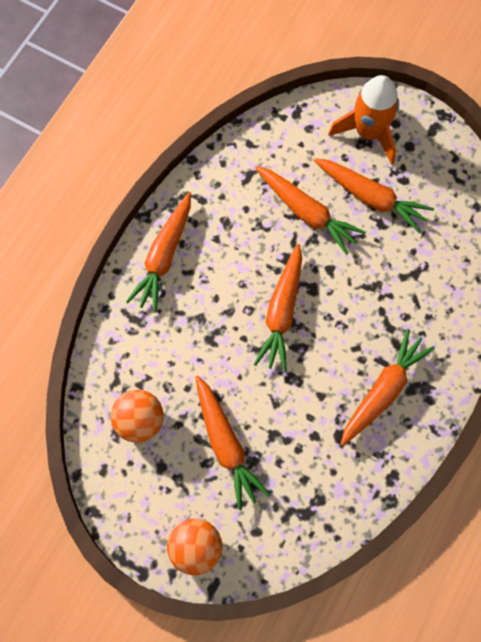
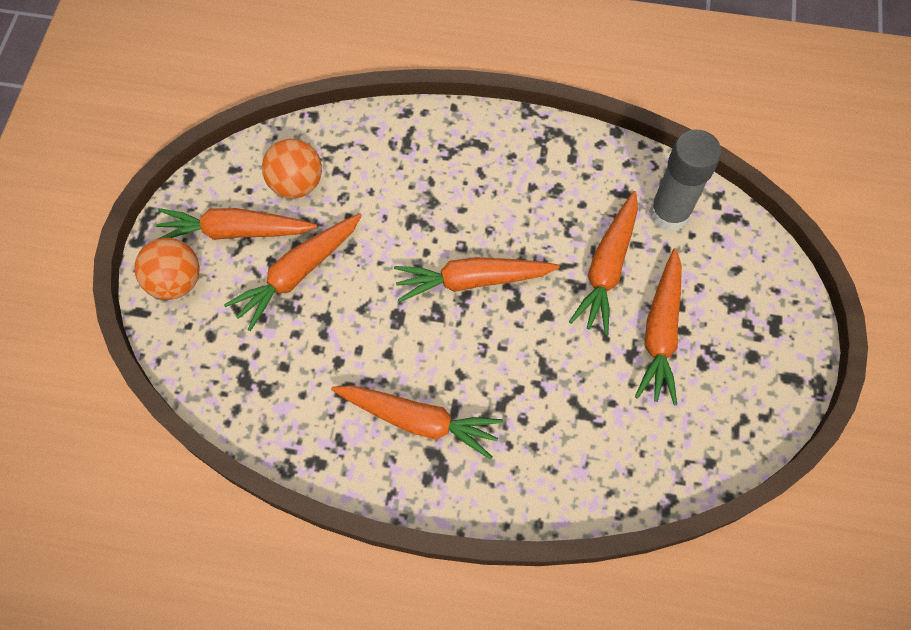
camera: 70 degrees right, 5 degrees down
orange carrot [126,192,191,313] -> orange carrot moved to [156,208,317,240]
orange rocket [328,75,399,165] -> none
none -> grey glue stick [649,130,722,231]

